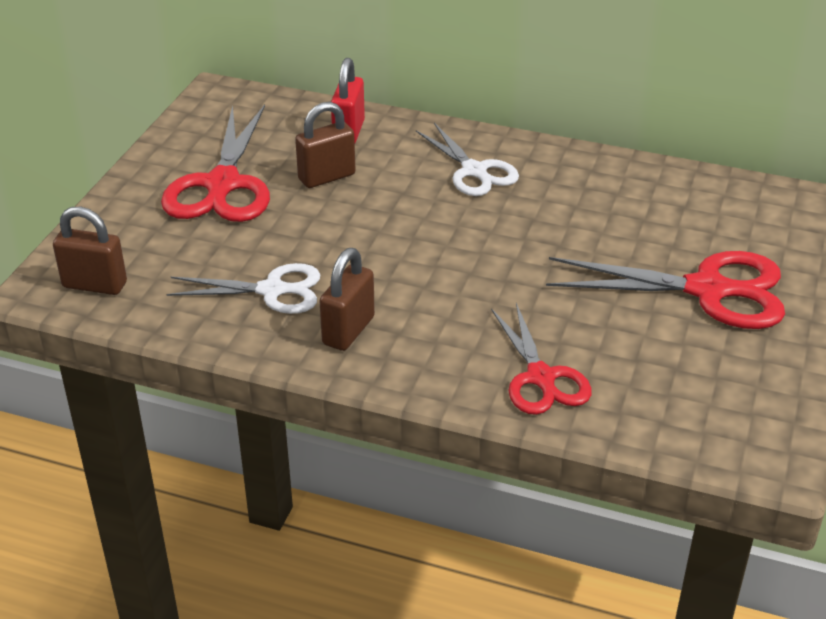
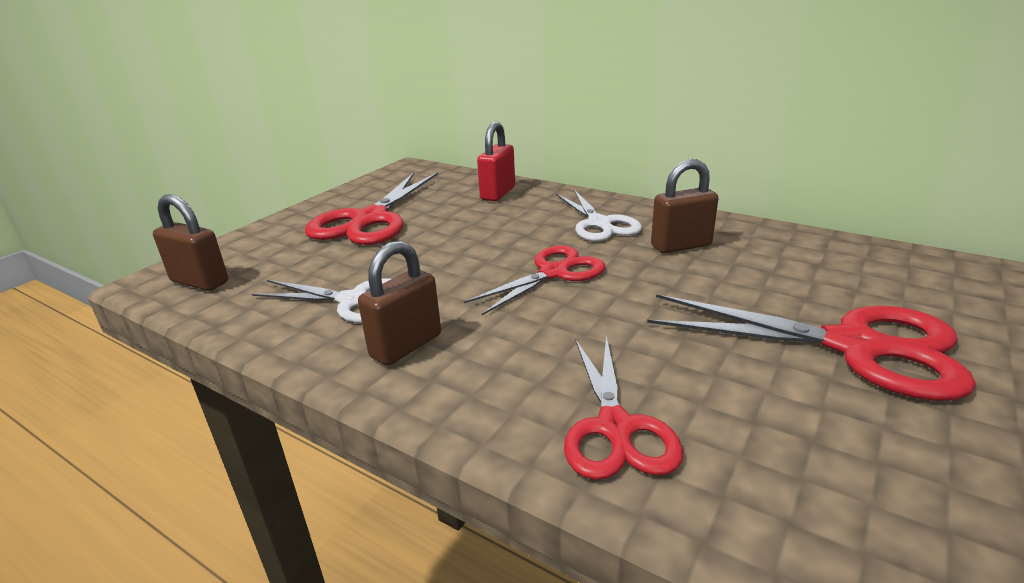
camera: 15 degrees right, 10 degrees down
brown padlock [295,102,356,188] -> brown padlock moved to [651,159,718,253]
none -> red scissors [464,245,605,315]

